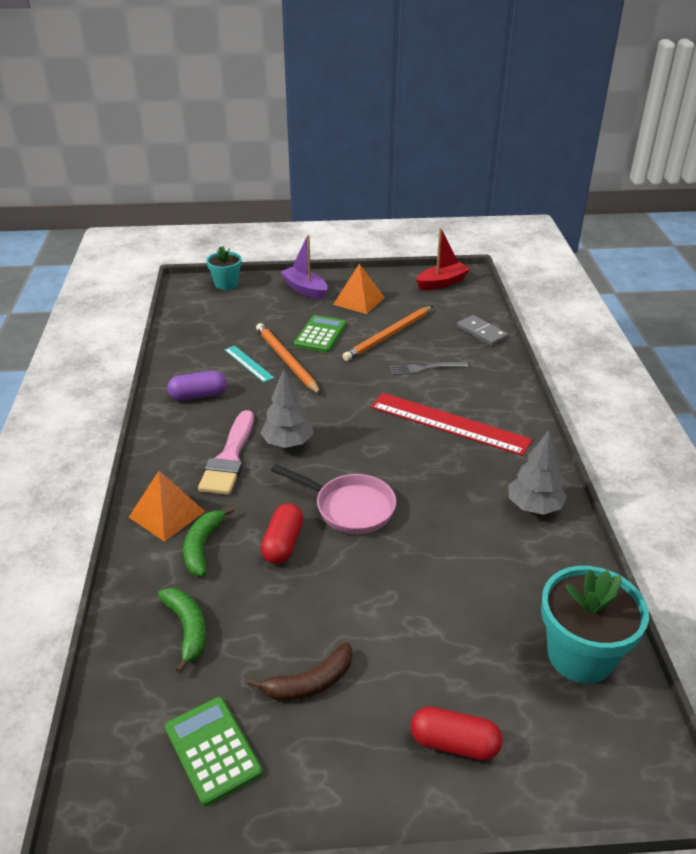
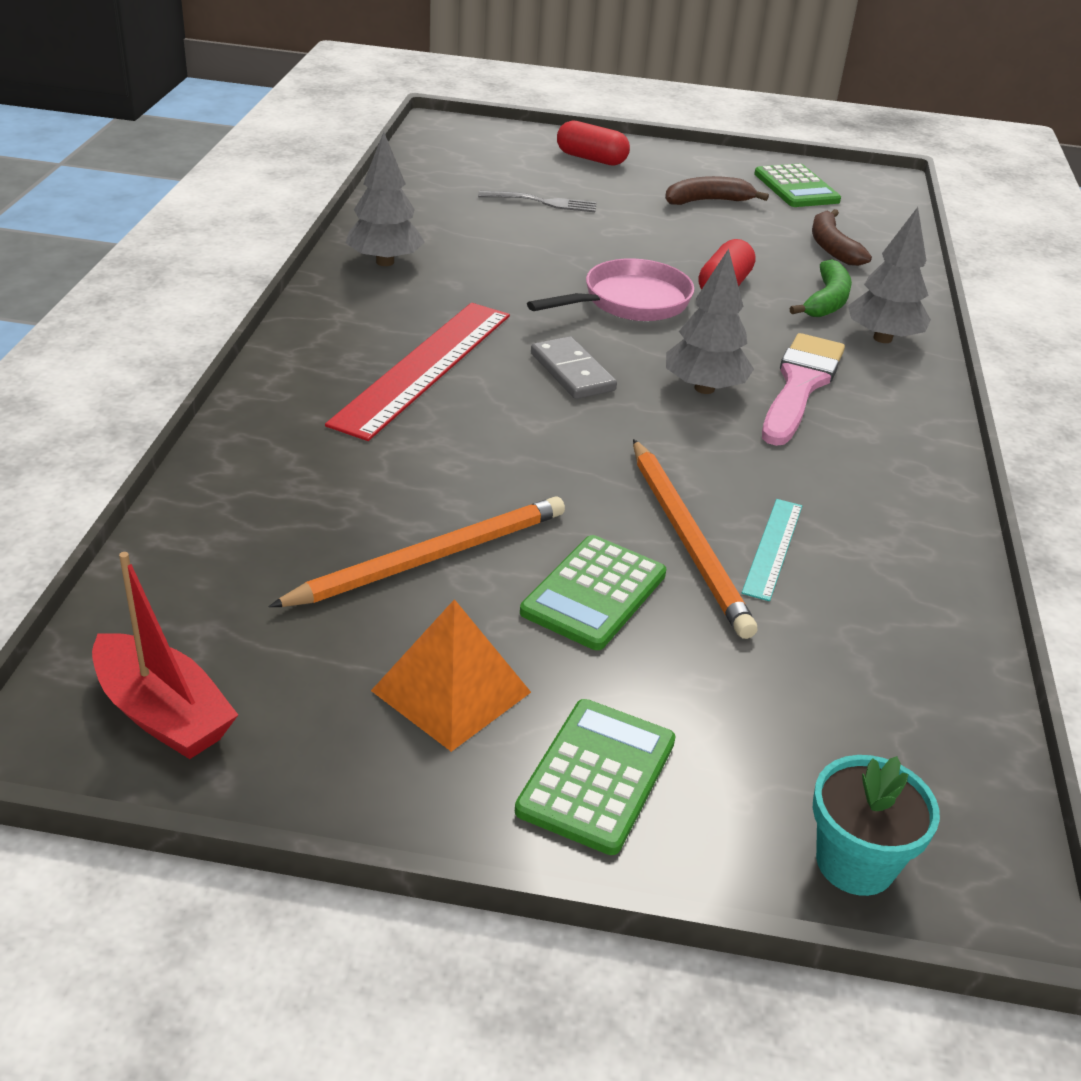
camera: 170 degrees left, 0 degrees up
orange pyramid [129,471,205,542] -> grey tree [848,207,931,343]
green banana [158,588,206,673] -> brown banana [812,209,872,266]
purple capsule [167,371,226,401] -> none
turquoise ruler [224,346,274,382] -> turquoise ruler turned 45 degrees clockwise [742,499,802,601]
pink pan [271,464,396,534] -> pink pan turned 105 degrees clockwise [527,258,694,321]
purple boat [280,235,327,300] -> green calculator [515,699,676,855]
red ruler [371,393,532,456] -> red ruler turned 75 degrees clockwise [325,303,510,441]
grey fork [389,362,469,375] -> grey fork moved to [478,190,597,212]
red boat [416,228,470,290] -> red boat turned 120 degrees counterclockwise [92,552,238,759]
grey domino [457,315,508,346] -> grey domino moved to [531,336,617,399]
turquoise flower pot [541,566,649,684] -> none

